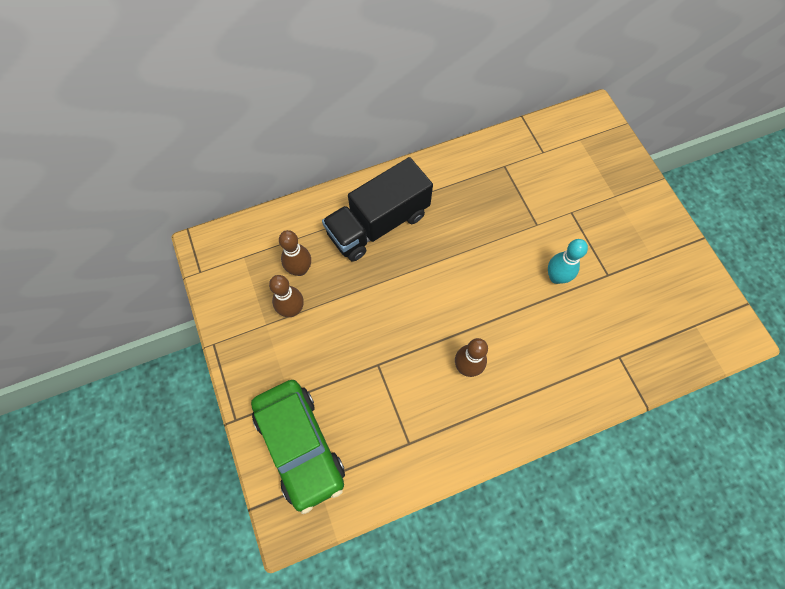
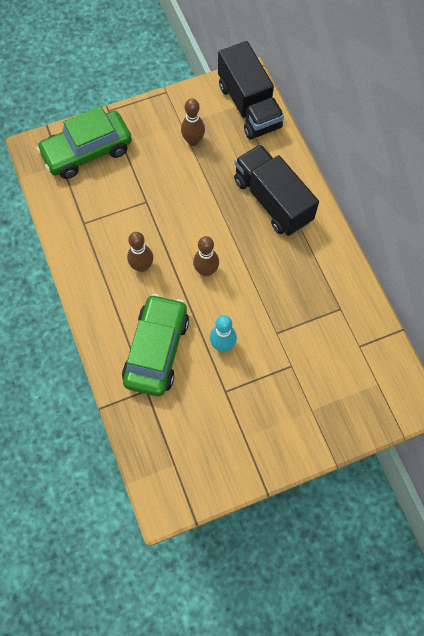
camera: 90 degrees right, 0 degrees up
brown bowling pin [279,230,311,276] -> brown bowling pin moved to [193,236,219,277]
none -> green car [122,294,189,396]
none -> black truck [218,41,284,139]

